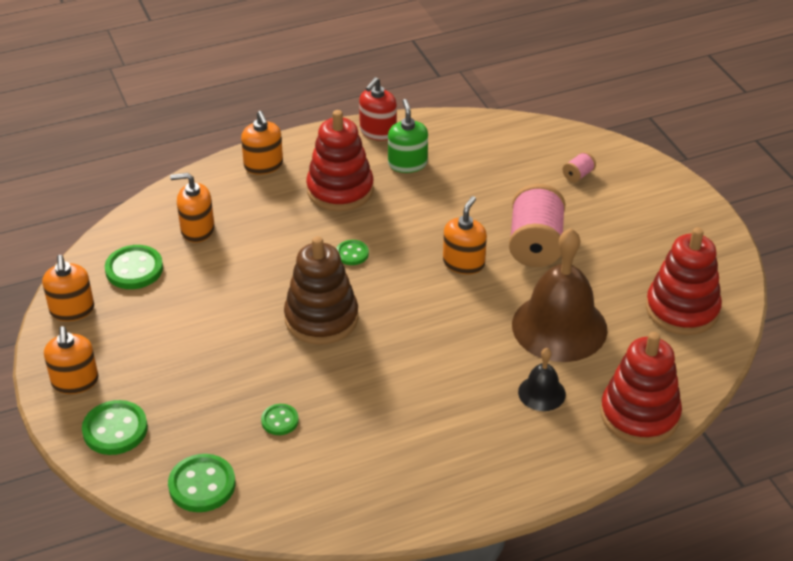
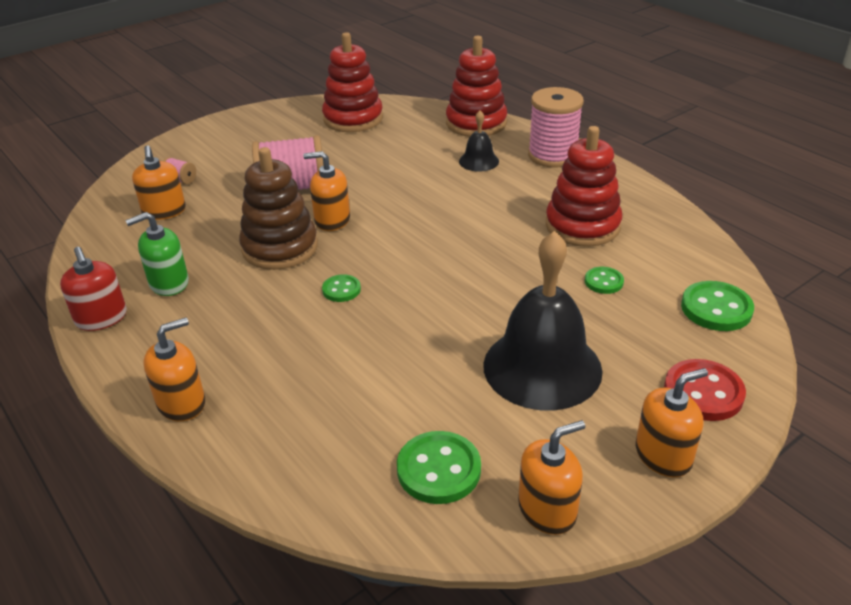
camera: 105 degrees left, 5 degrees down
green button [82,400,148,455] -> red button [664,359,746,421]
orange soap dispenser [170,173,214,243] -> orange soap dispenser moved to [132,145,186,220]
brown stacking toy [284,236,359,345] -> brown stacking toy moved to [239,147,318,270]
red stacking toy [306,110,374,211] -> red stacking toy moved to [546,126,622,247]
red soap dispenser [359,77,397,141] -> red soap dispenser turned 45 degrees clockwise [60,247,127,331]
brown bell [512,228,608,362] -> none
none -> black bell [483,231,603,410]
none -> pink spool [528,87,584,168]

